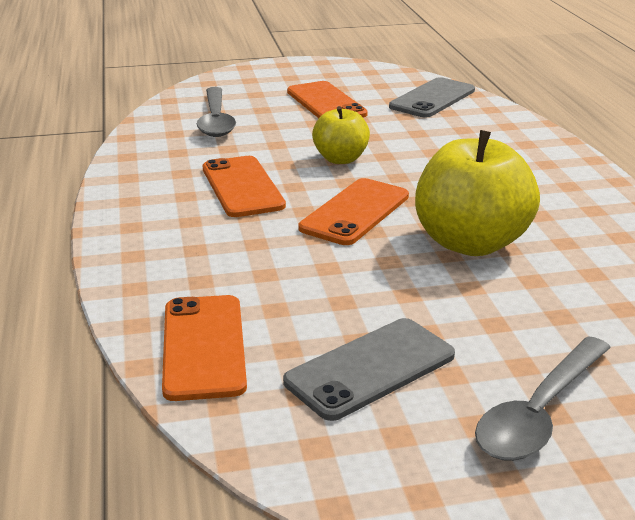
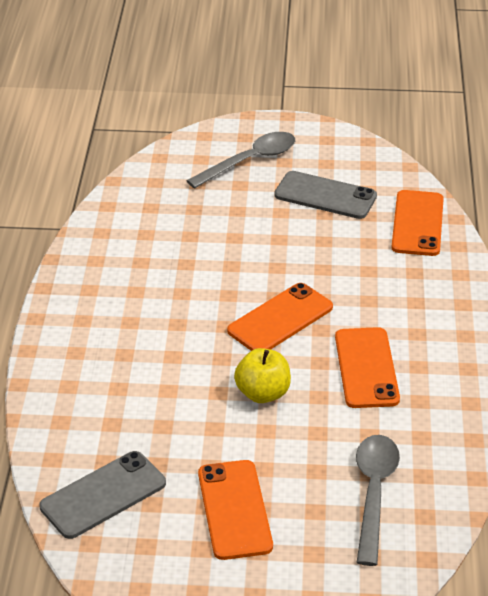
camera: 165 degrees left, 10 degrees up
grey phone [283,318,455,421] -> grey phone turned 45 degrees clockwise [274,171,377,219]
yellow apple [415,130,540,256] -> none

